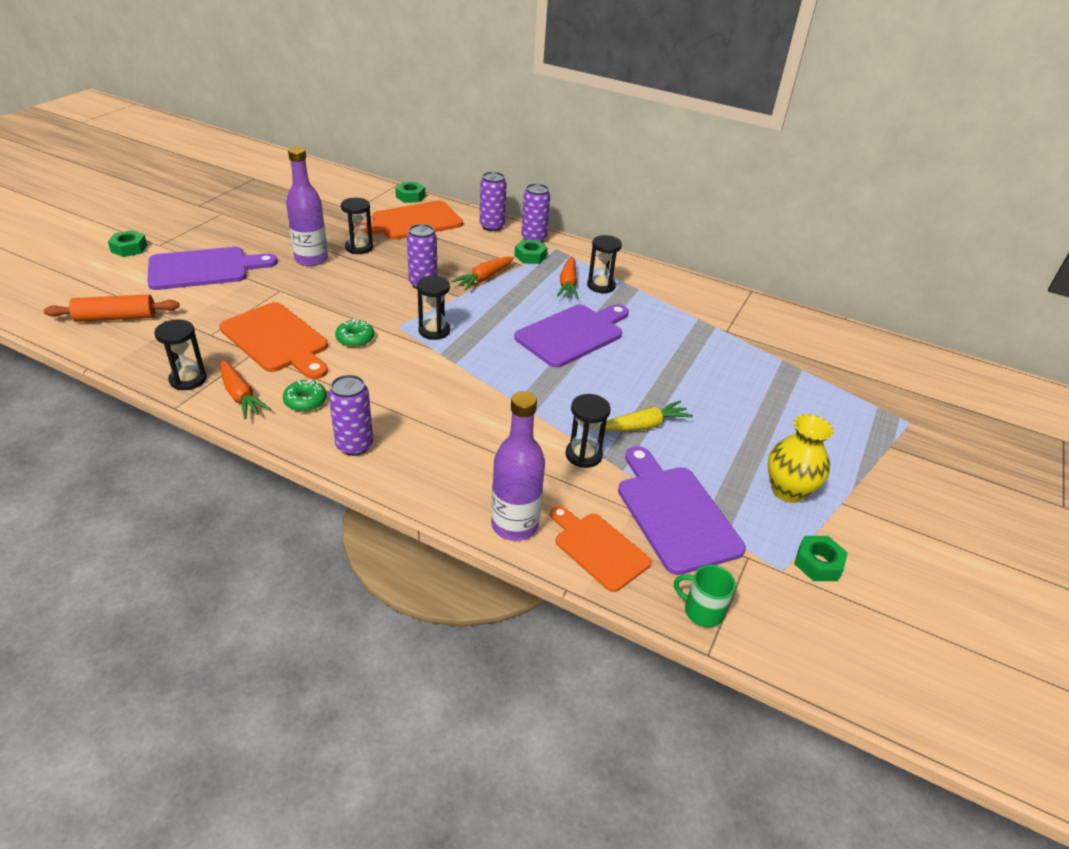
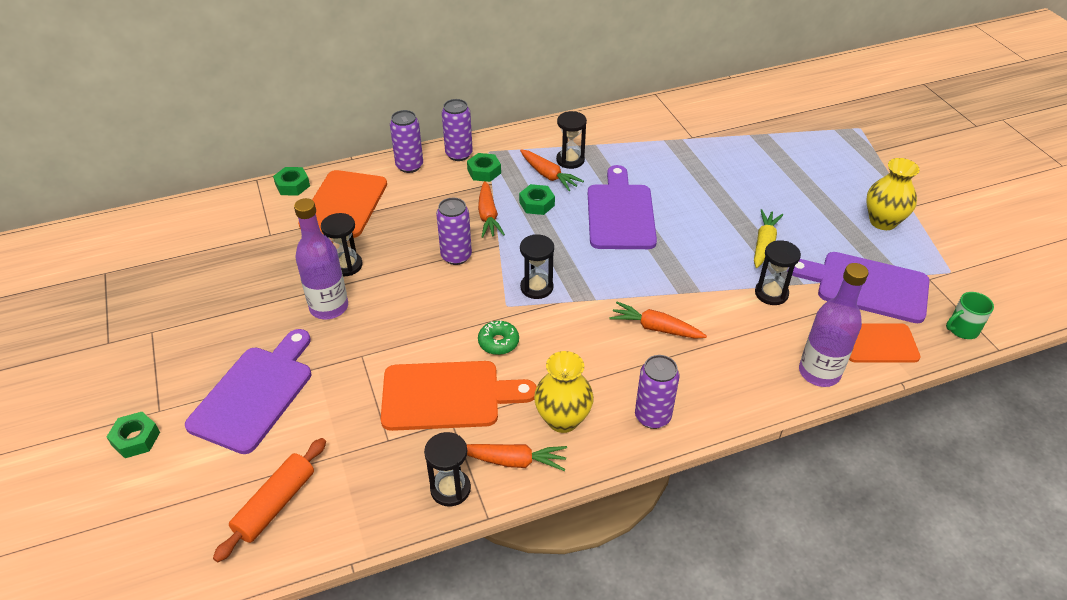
camera: 45 degrees left, 5 degrees up
green donut [283,380,327,412] -> yellow vase [534,351,594,433]
green nut [794,536,848,581] -> green nut moved to [519,184,555,215]
none -> orange carrot [609,302,707,339]

